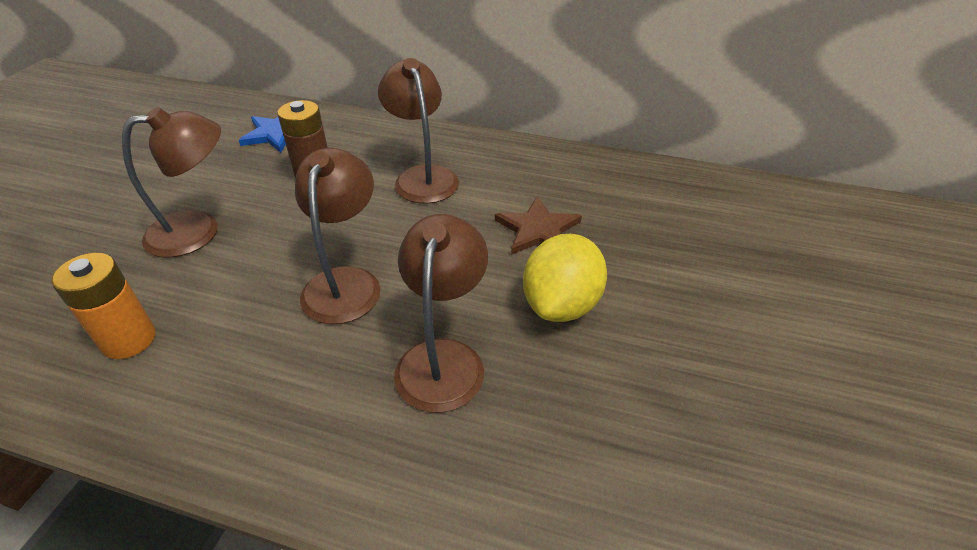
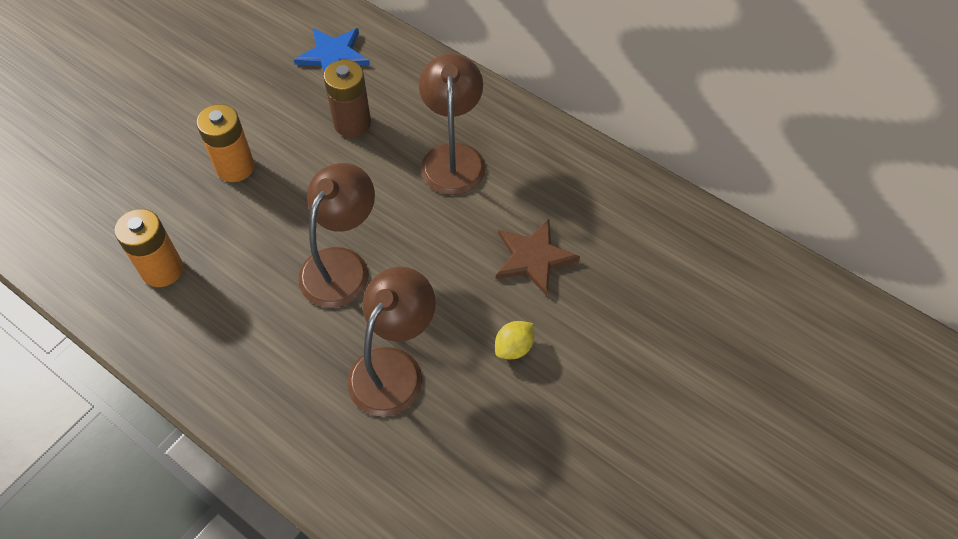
camera: 20 degrees right, 15 degrees up
brown lamp [122,107,221,258] -> orange battery [196,104,254,182]
yellow lemon [523,234,607,322] -> yellow lemon [495,321,534,359], size x0.49

